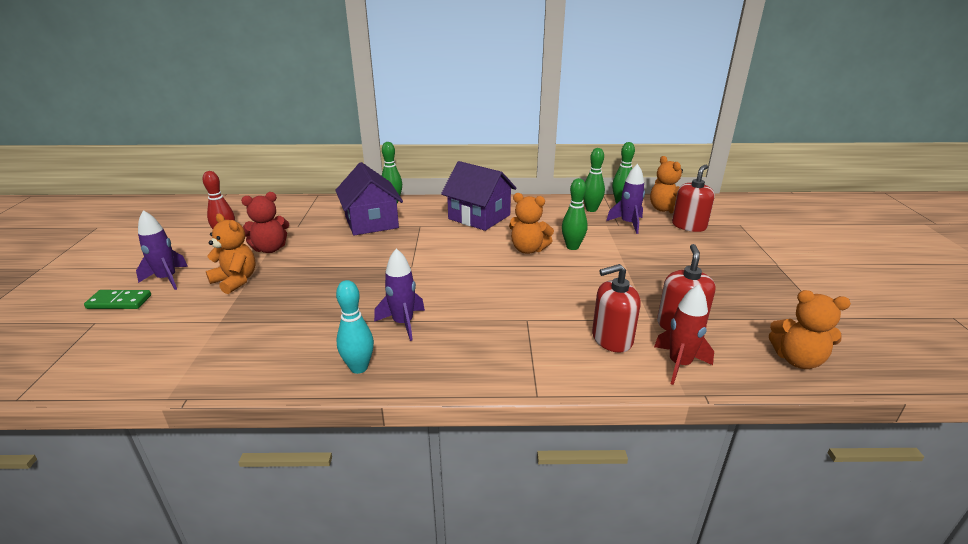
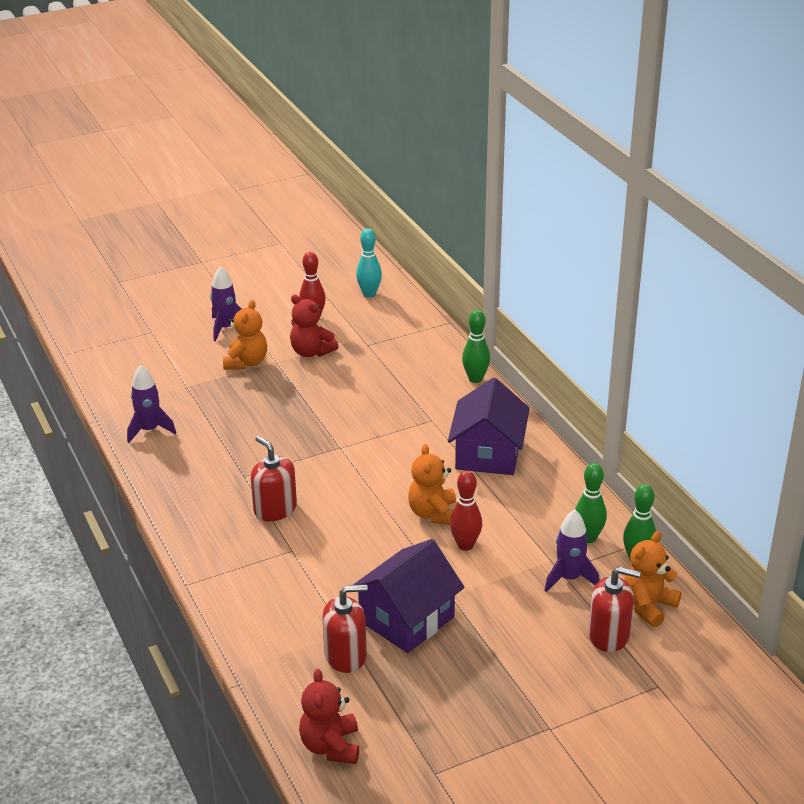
camera: 65 degrees right, 5 degrees up
green domino [84,290,151,309] -> none
purple house [335,162,403,235] -> purple house moved to [353,539,464,653]
turquoise bowling pin [336,280,374,374] -> turquoise bowling pin moved to [356,229,382,298]
purple rocket [374,248,425,341] -> purple rocket moved to [127,365,176,443]
green bowling pin [562,178,588,250] -> red bowling pin [450,471,482,551]
red soap dispenser [592,264,641,353] -> red soap dispenser moved to [251,436,297,521]
red rocket [654,285,714,385] -> none
orange teddy bear [769,290,851,369] -> red teddy bear [299,669,359,764]

